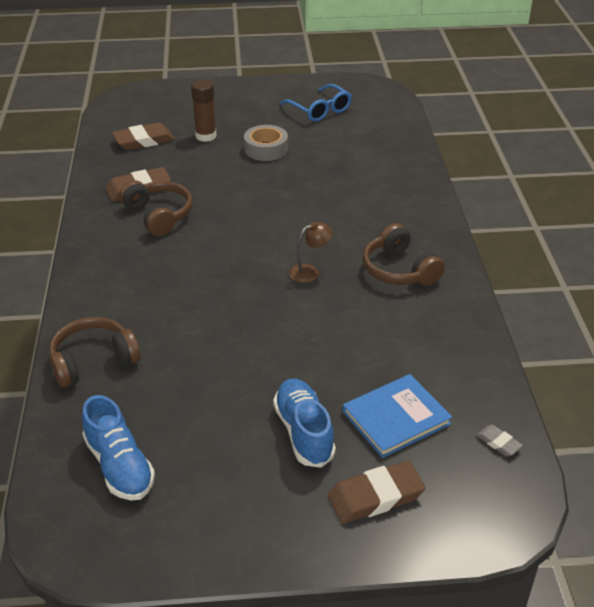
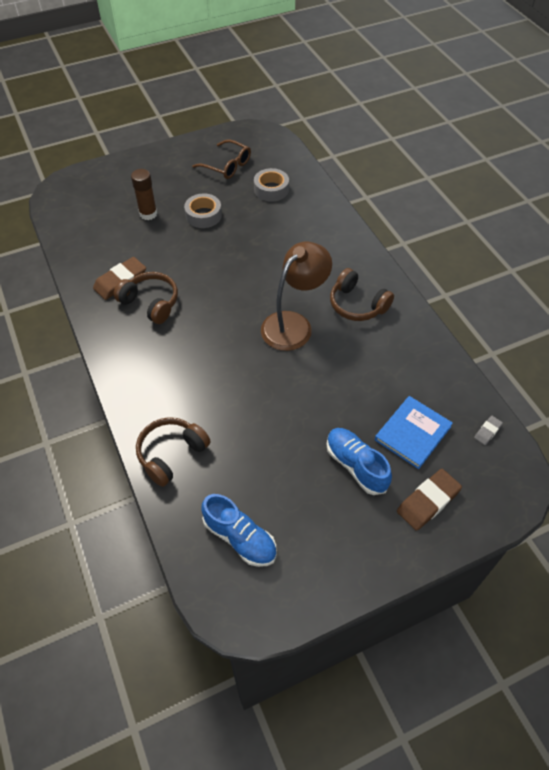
camera: 20 degrees left, 15 degrees up
brown eraser [112,122,175,150] -> none
blue glasses [280,84,352,122] -> brown glasses [192,140,251,179]
brown lamp [289,222,333,283] -> brown lamp [261,242,332,351], size x2.15
grey eraser [476,425,523,456] -> grey eraser turned 75 degrees counterclockwise [474,416,503,445]
none -> grey tape [254,168,289,202]

